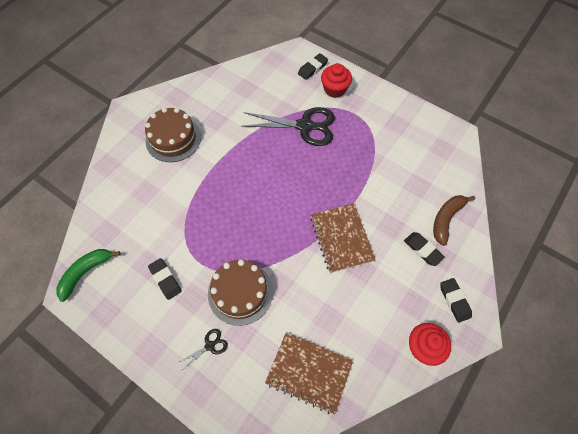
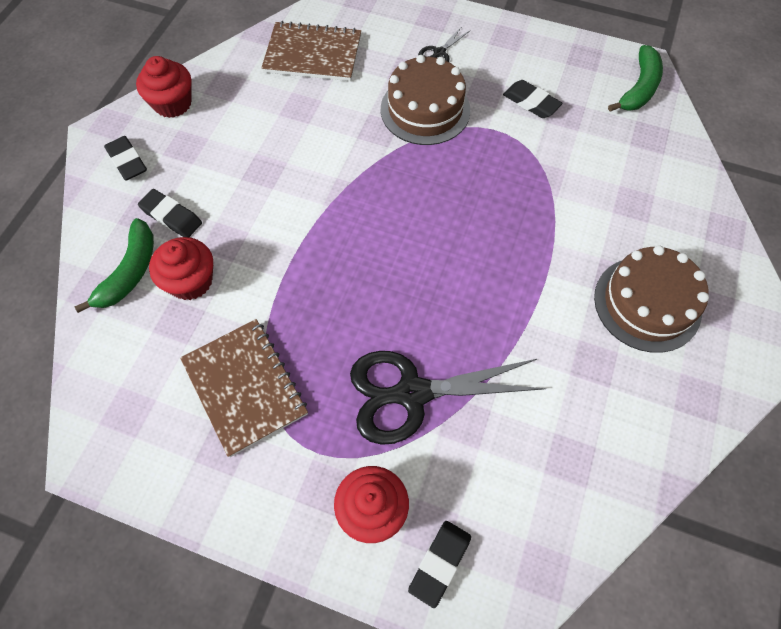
camera: 165 degrees right, 0 degrees up
brown notebook [310,204,376,273] -> brown notebook moved to [180,319,308,457]
brown banana [433,195,475,246] -> green banana [74,218,154,313]
none -> red cupcake [149,237,213,300]

